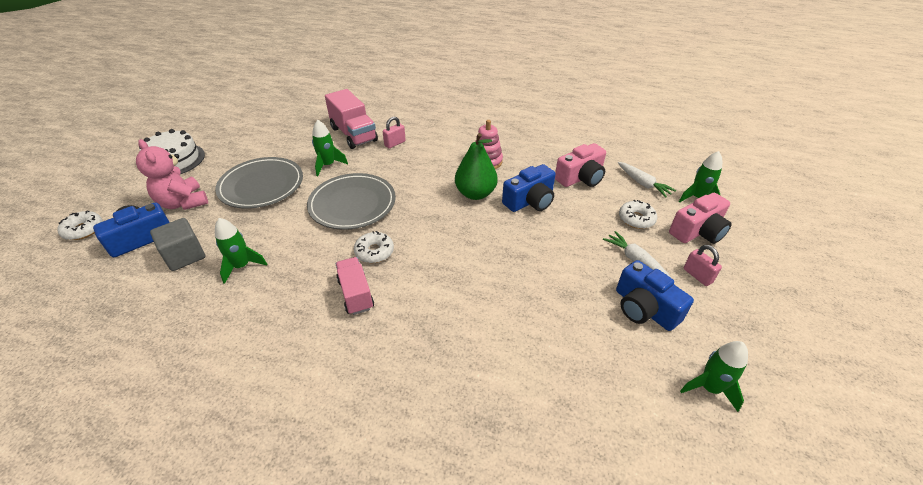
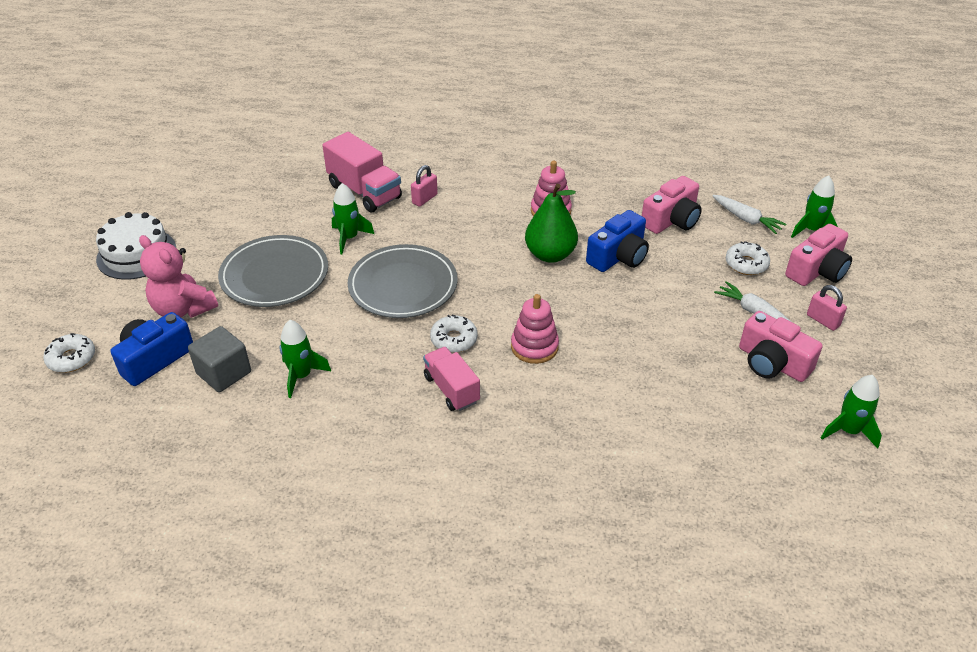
camera: 10 degrees left, 0 degrees up
blue camera [616,260,694,331] -> pink camera [739,311,823,382]
none -> pink stacking toy [511,294,559,364]

